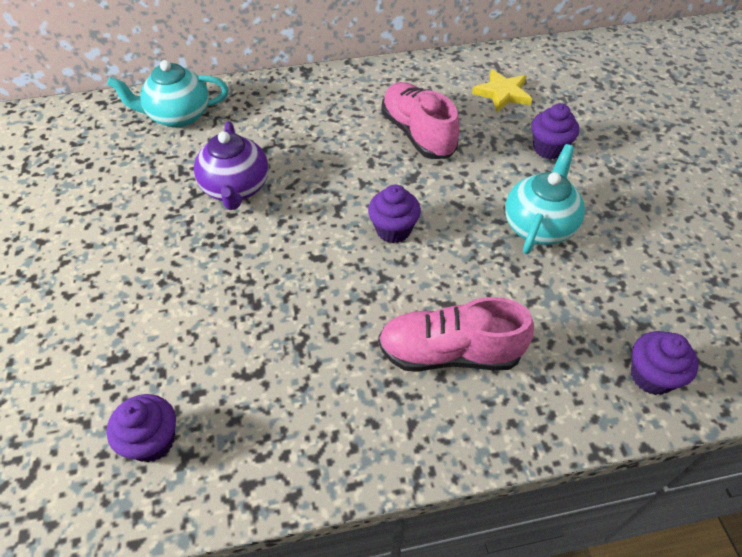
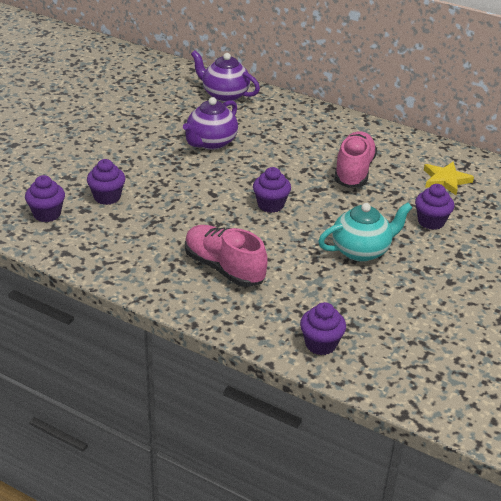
camera: 40 degrees right, 15 degrees down
turquoise teapot [107,60,228,128] -> purple teapot [191,51,260,102]
none -> purple cupcake [87,159,126,205]

